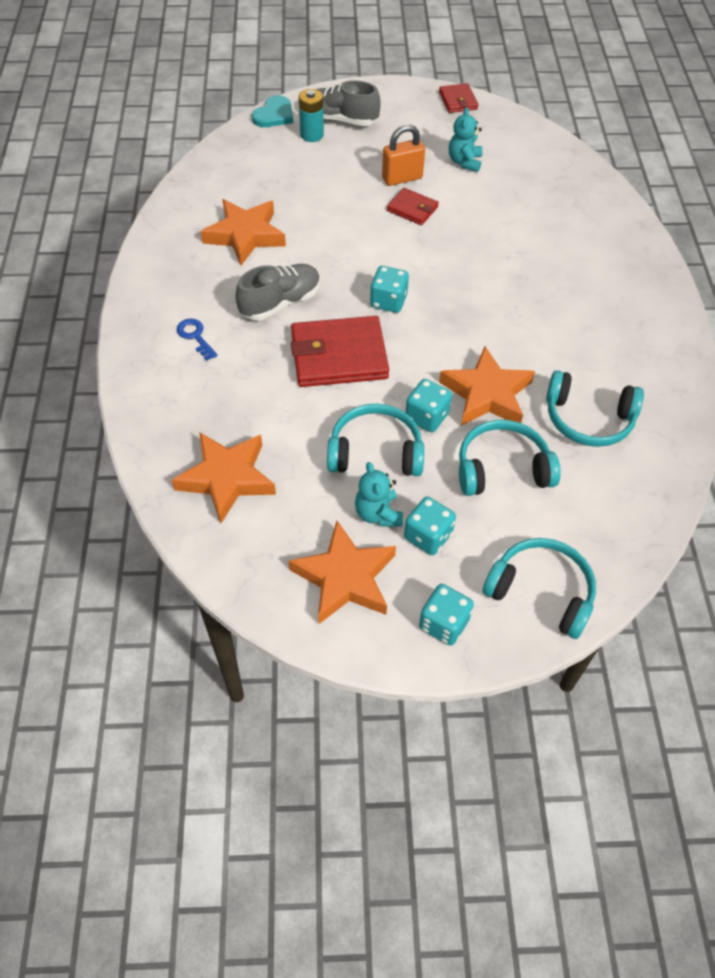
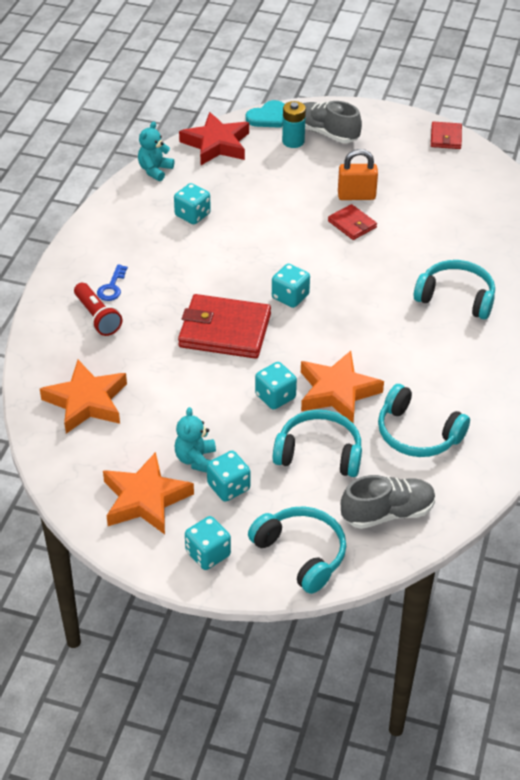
camera: 20 degrees right, 10 degrees down
blue key [177,318,218,361] -> blue key turned 150 degrees counterclockwise [97,264,128,301]
orange star [201,199,286,266] -> turquoise dice [174,183,211,224]
grey shoe [235,264,320,320] -> grey shoe moved to [341,475,436,529]
turquoise headphones [327,404,424,476] -> turquoise headphones moved to [414,260,495,320]
turquoise teddy bear [449,107,483,172] -> turquoise teddy bear moved to [138,122,174,181]
none -> red flashlight [74,283,122,336]
none -> red star [179,112,249,165]

